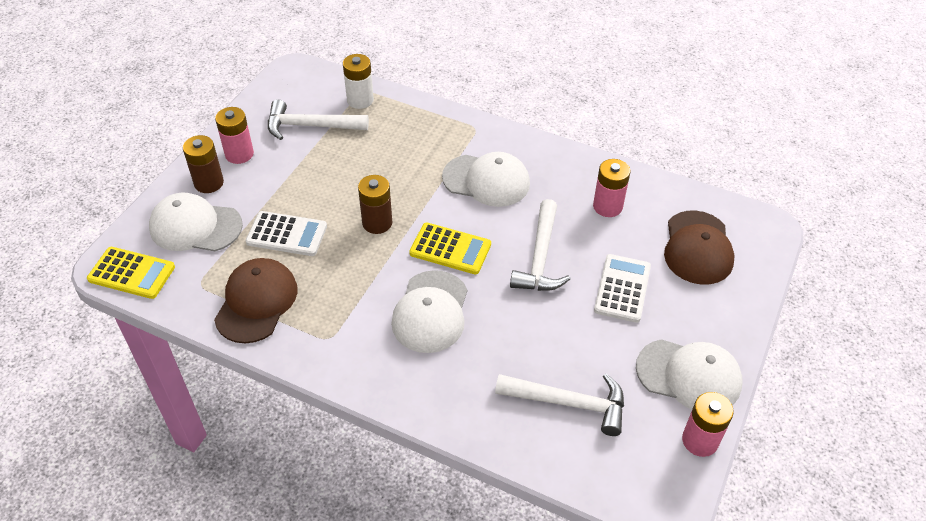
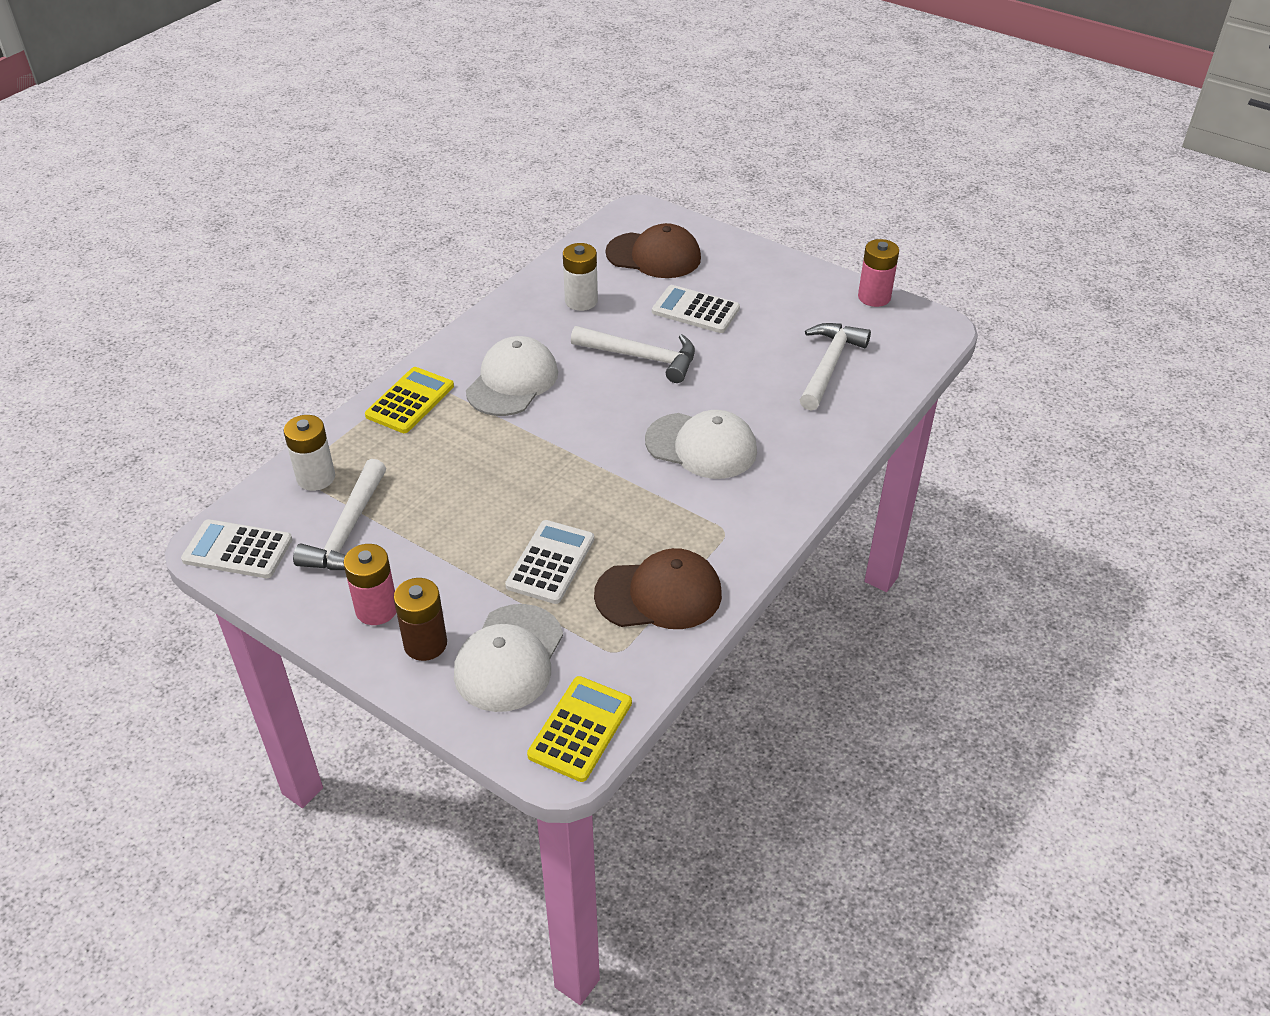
camera: 80 degrees left, 5 degrees down
brown cap [214,258,298,343] -> brown cap turned 150 degrees clockwise [594,548,722,629]
brown battery [358,175,392,234] -> none
yellow calculator [409,222,491,274] -> yellow calculator moved to [365,367,454,433]
pink battery [593,159,630,217] -> white battery [563,243,598,311]
white cap [636,339,742,409] -> none
none -> white calculator [181,519,293,578]

